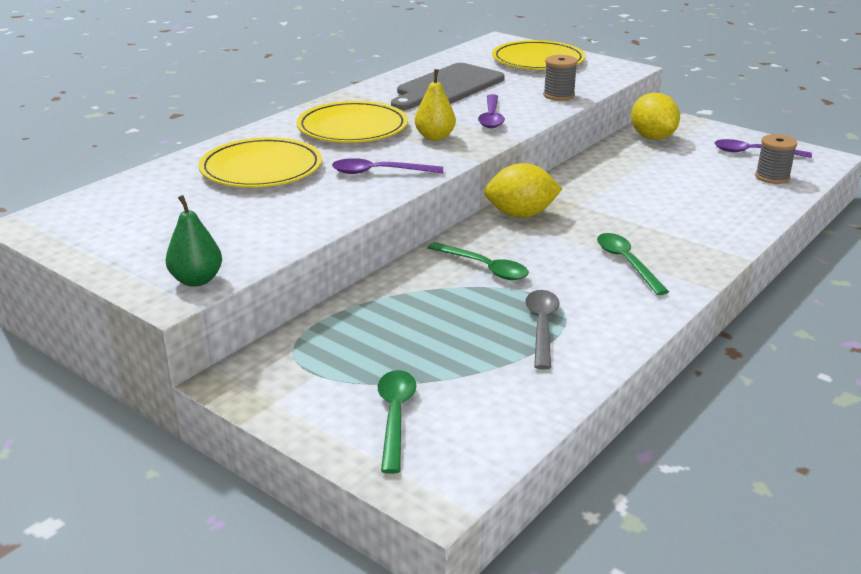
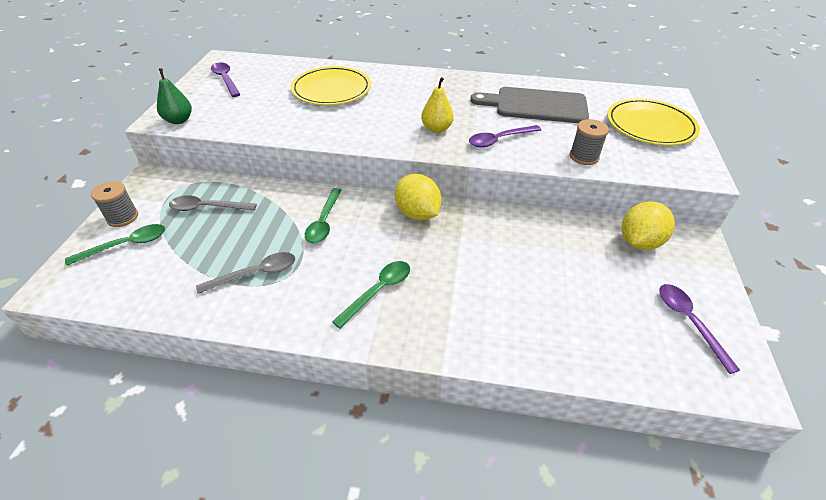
camera: 60 degrees right, 15 degrees up
yellow plate [296,101,408,143] -> none
purple spoon [332,158,443,174] -> purple spoon moved to [211,63,241,97]
grey spool [755,134,797,184] -> grey spool moved to [91,181,138,227]
none -> grey spoon [169,195,257,211]

